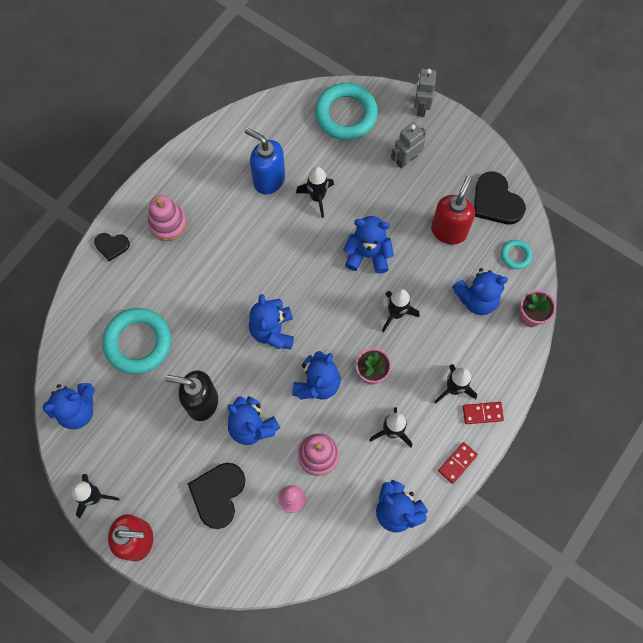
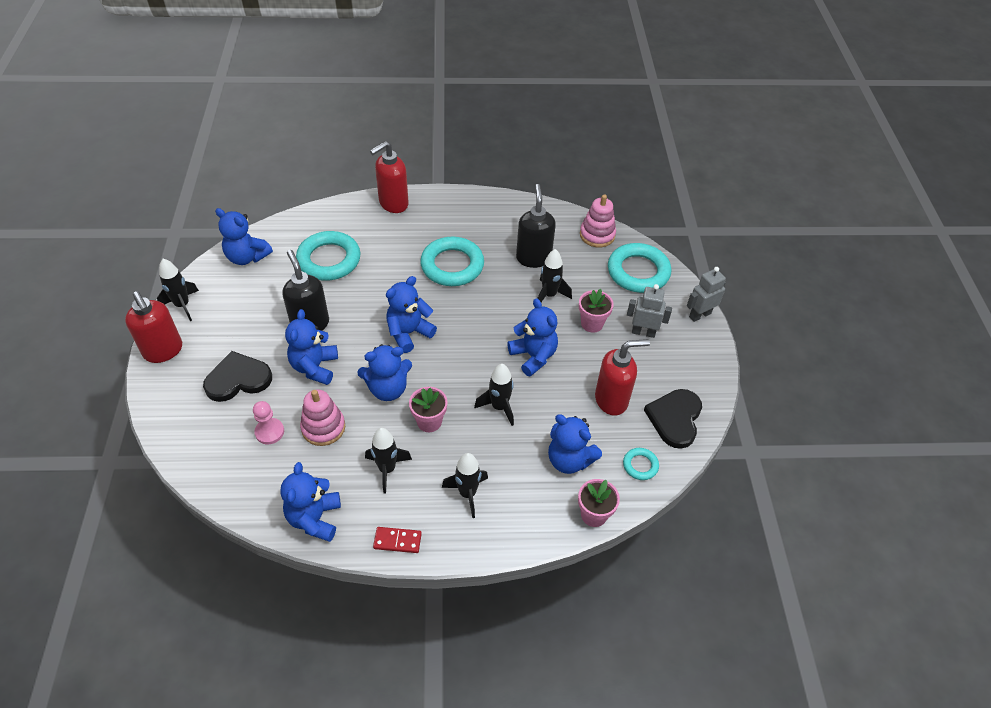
camera: 50 degrees right, 20 degrees down
black heart [94,233,130,261] -> red soap dispenser [370,141,409,213]
pink stacking toy [148,195,187,241] -> pink stacking toy moved to [580,195,616,247]
blue soap dispenser [245,128,285,194] -> black soap dispenser [516,184,556,268]
red domino [463,402,504,424] -> none
none -> turquoise ring [420,237,484,286]
none -> pink flower pot [579,289,614,333]

